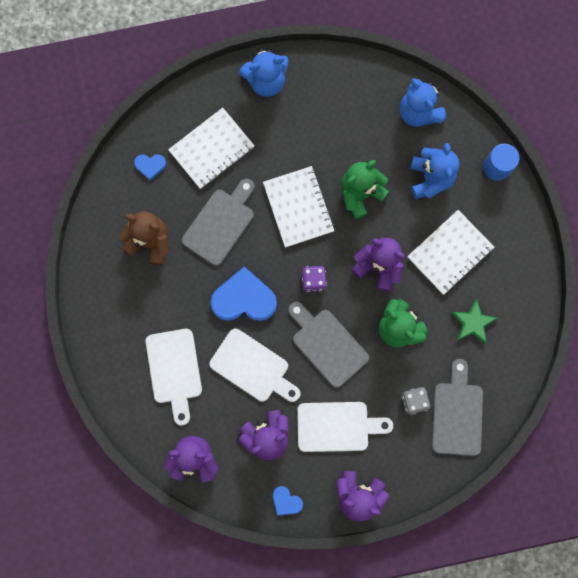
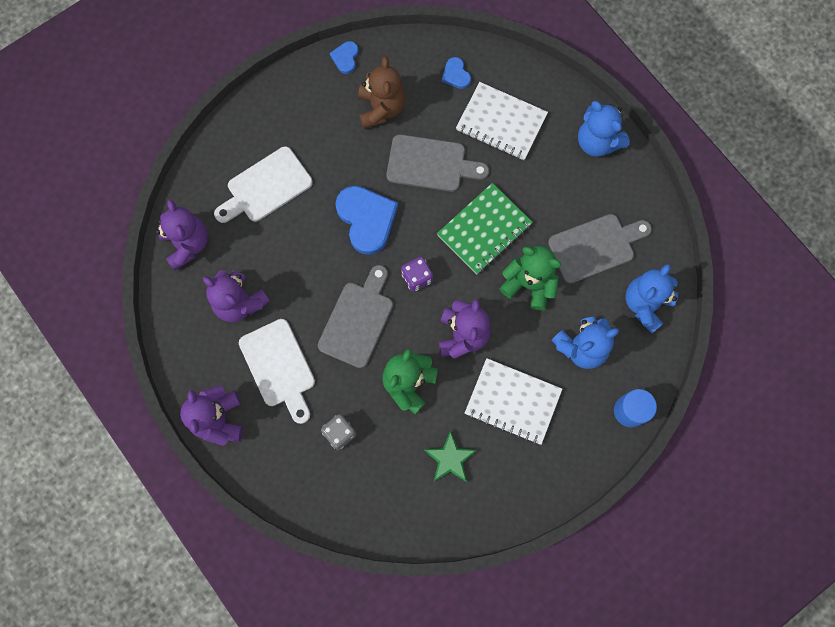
camera: 65 degrees right, 5 degrees down
white cutting board [209,329,300,402] -> none
white notebook [263,166,334,248] -> green notebook [437,183,533,274]
blue heart [273,486,303,516] -> blue heart moved to [330,41,359,74]
grey cutting board [432,359,483,456] -> grey cutting board moved to [548,214,652,284]

